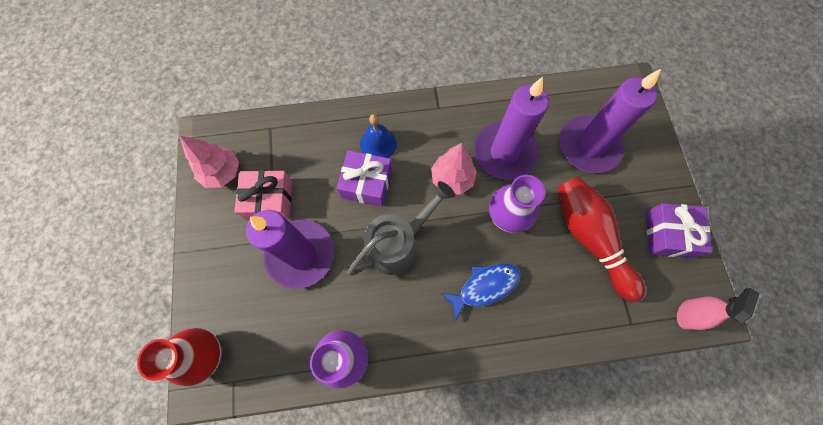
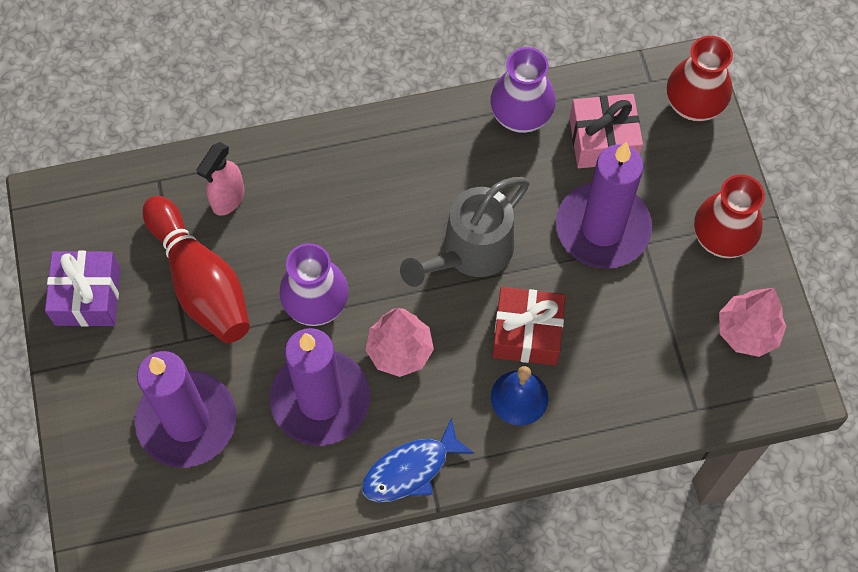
camera: 175 degrees right, 5 degrees down
pink gift [234,170,292,221] -> pink gift moved to [569,94,643,168]
purple gift [336,150,392,207] -> red gift [492,287,566,365]
blue fish [441,264,521,321] -> blue fish moved to [362,418,474,502]
pink spray bottle [677,288,759,330] -> pink spray bottle moved to [197,142,244,216]
none -> red vase [694,174,765,258]

